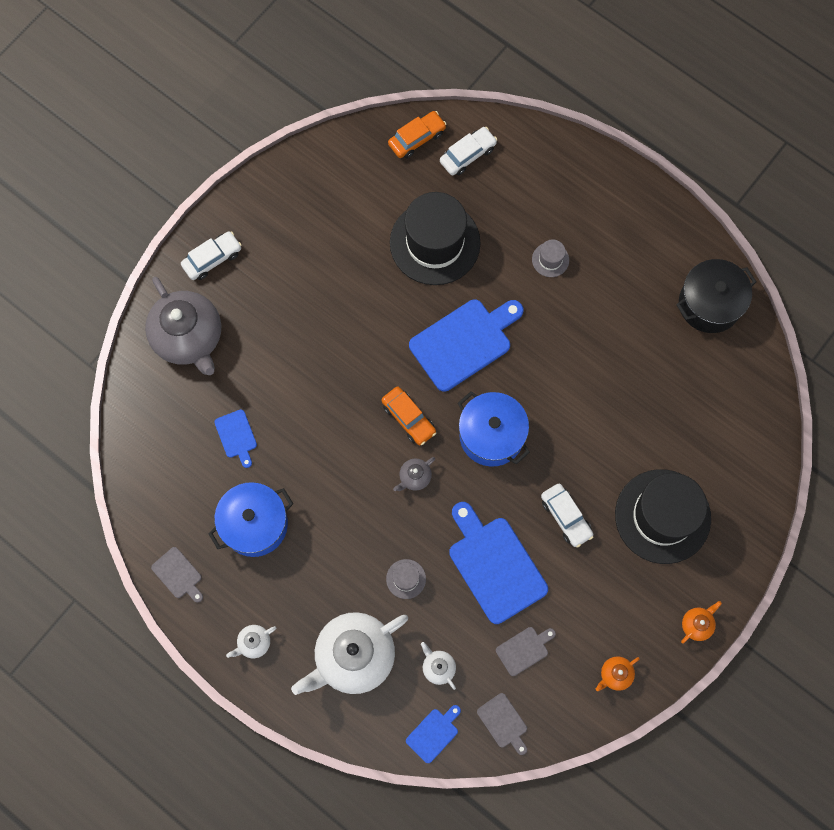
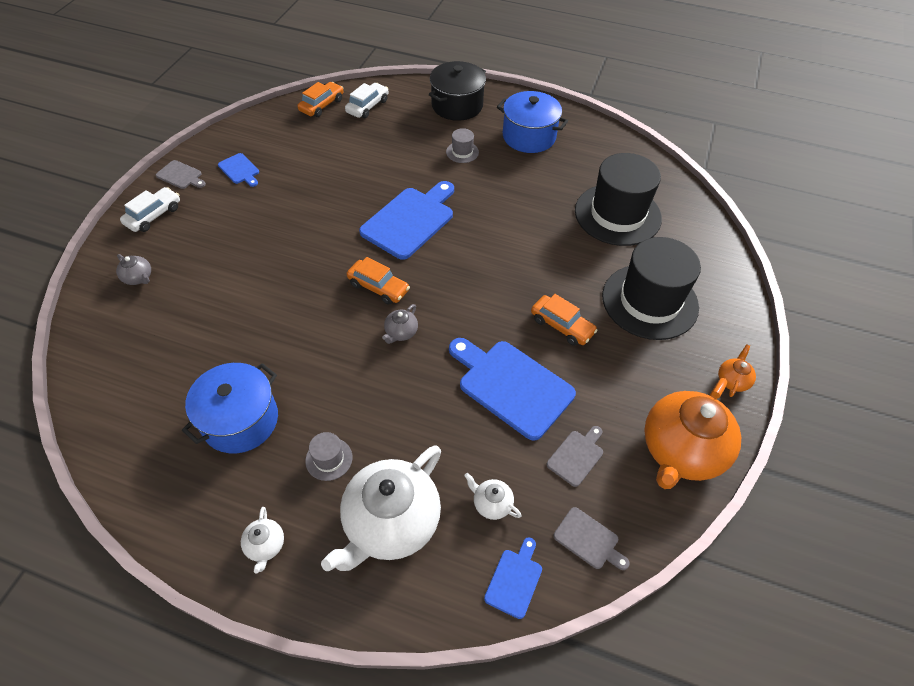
camera: 20 degrees left, 20 degrees down
grey teapot [145,277,221,375] -> grey teapot [116,254,151,285], size x0.42
grey cutting board [151,547,203,603] -> grey cutting board moved to [156,160,206,189]
blue cutting board [214,410,257,468] -> blue cutting board moved to [218,153,259,187]
white teapot [226,625,276,658] -> white teapot turned 45 degrees counterclockwise [241,507,284,574]
grey hat [386,559,426,599] -> grey hat moved to [305,432,352,481]
black hat [390,192,481,285] -> black hat moved to [575,153,662,246]
blue pot [458,391,530,467] -> blue pot moved to [497,91,568,153]
white car [541,484,594,548] -> orange car [531,294,598,346]
orange teapot [596,656,640,691] -> orange teapot [644,378,741,489], size x2.38
black pot [677,259,757,333] -> black pot moved to [429,61,486,121]

